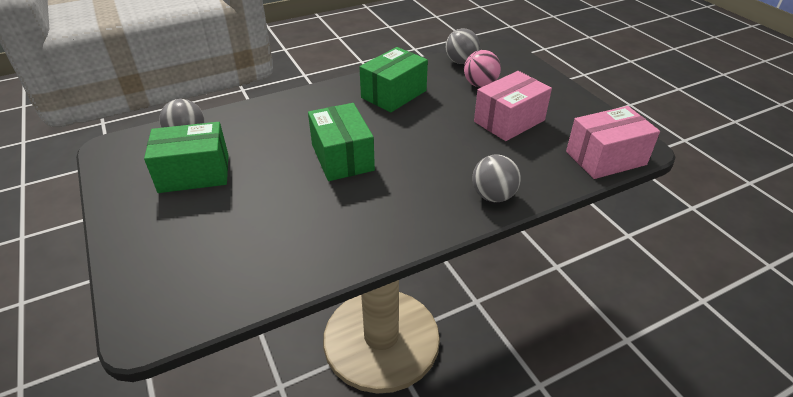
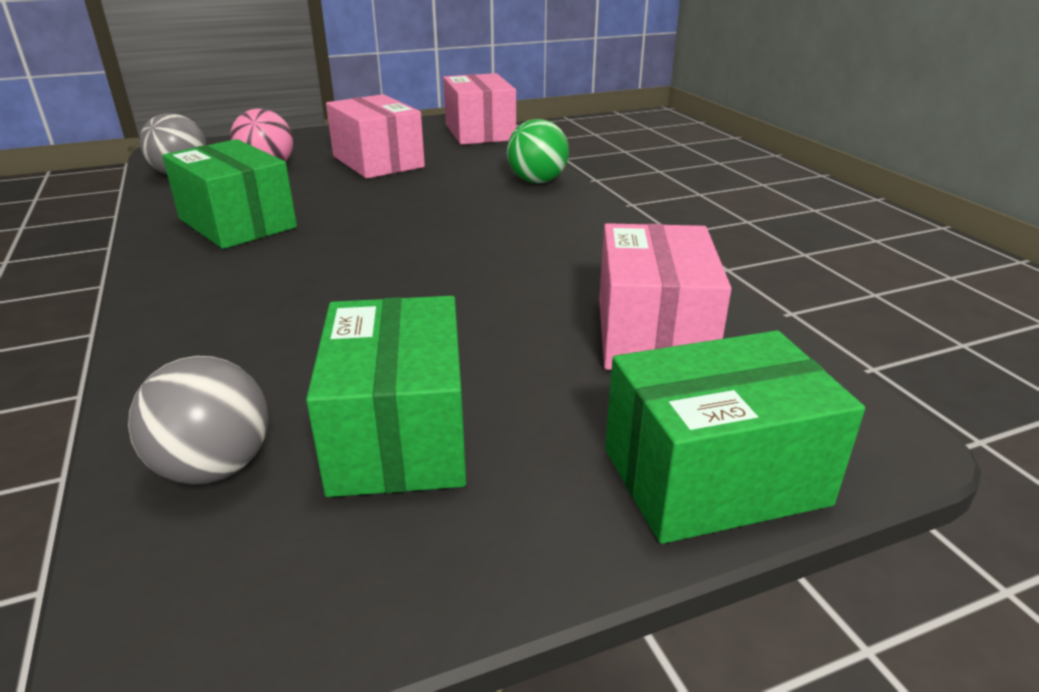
camera: 85 degrees left, 10 degrees down
green box [308,103,375,181] -> green box moved to [605,330,865,544]
grey ball [472,155,521,202] -> green ball [507,119,569,183]
none -> pink box [599,223,732,370]

